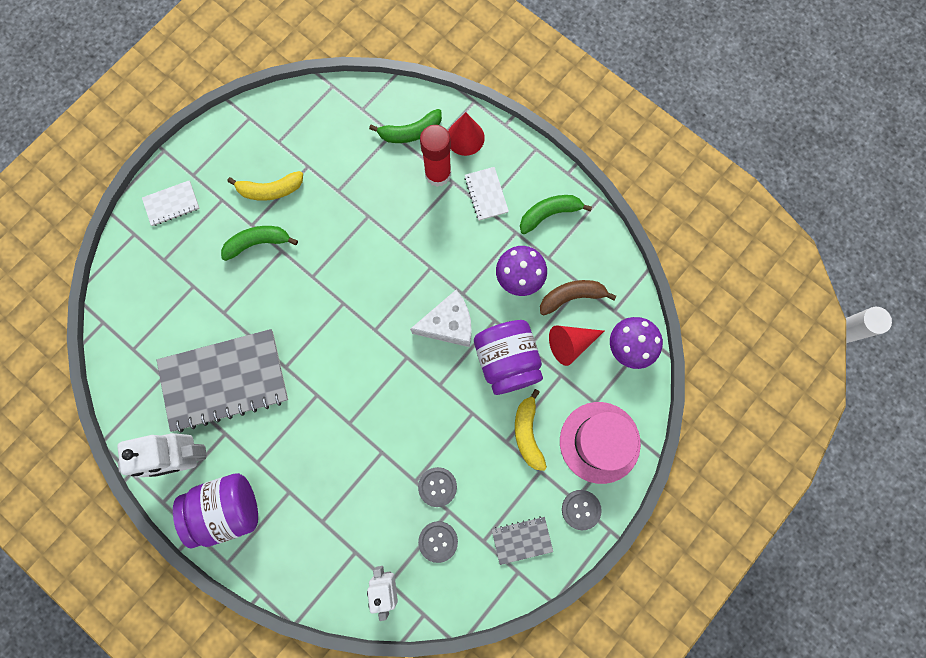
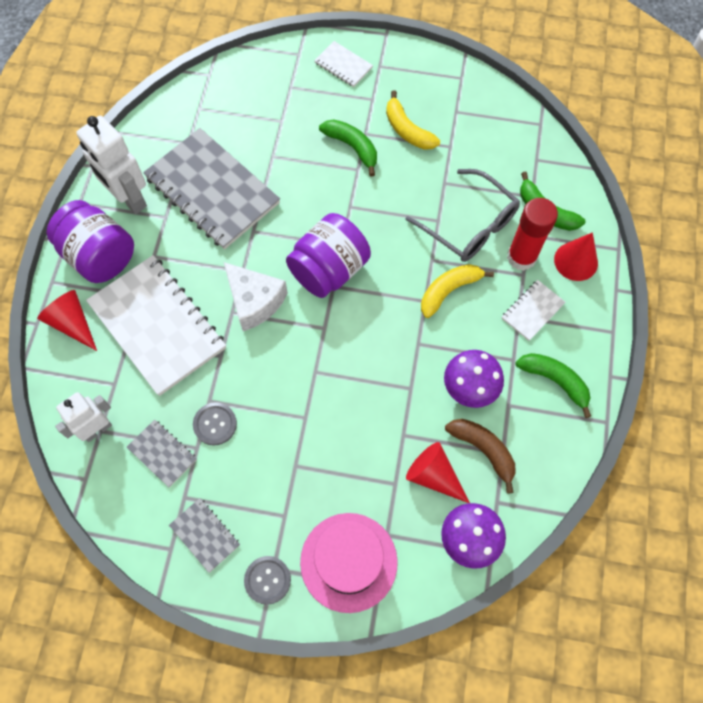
camera: 60 degrees right, 10 degrees down
white cheese [410,290,472,347] -> white cheese moved to [224,262,288,331]
grey button [418,521,458,563] -> grey notebook [127,419,197,488]
purple jar [474,320,543,395] -> purple jar moved to [286,213,371,298]
yellow banana [515,389,547,471] -> yellow banana moved to [421,264,494,318]
none -> red cone [37,290,97,351]
none -> white notebook [86,255,226,396]
none -> grey glasses [406,169,520,262]

